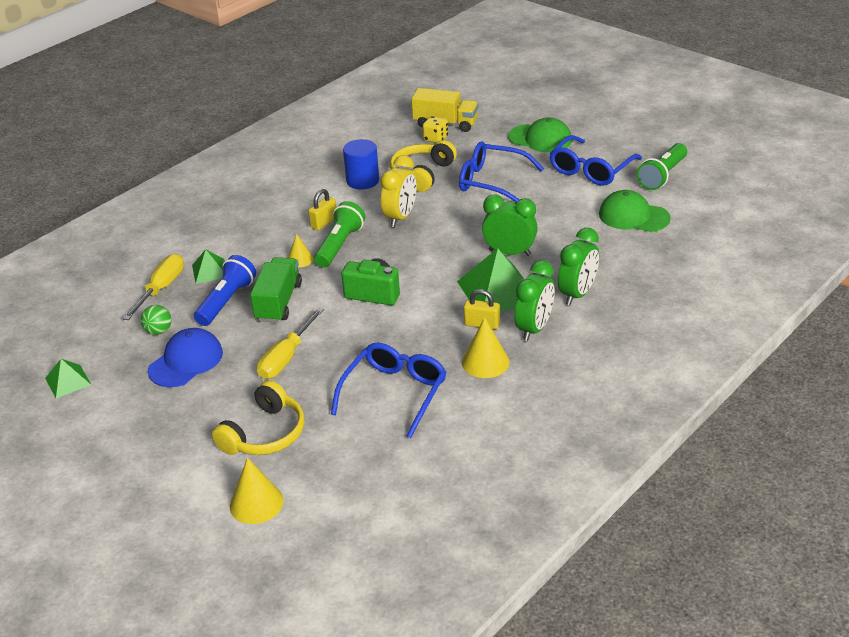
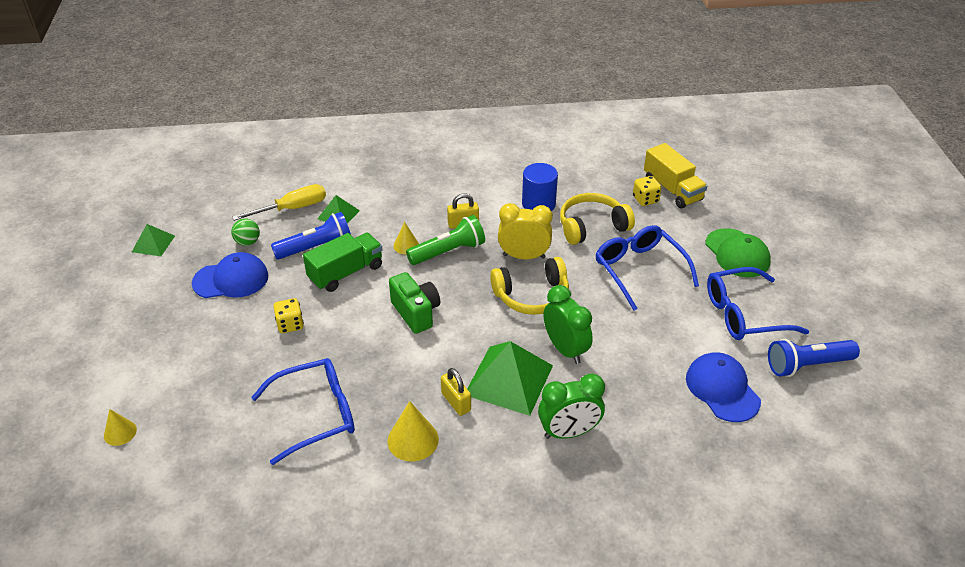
camera: 40 degrees right, 5 degrees up
yellow headphones [212,380,304,455] -> yellow headphones moved to [490,257,569,315]
yellow cone [230,458,284,524] -> yellow cone [104,409,137,446], size x0.62
yellow screwdriver [257,307,324,379] -> yellow dice [273,298,304,333]
yellow clock [381,155,417,227] -> yellow clock turned 150 degrees counterclockwise [498,203,553,259]
green clock [514,260,555,341] -> none
green cap [599,190,671,232] -> blue cap [686,352,761,422]
green flashlight [637,143,687,190] -> blue flashlight [768,339,860,377]

